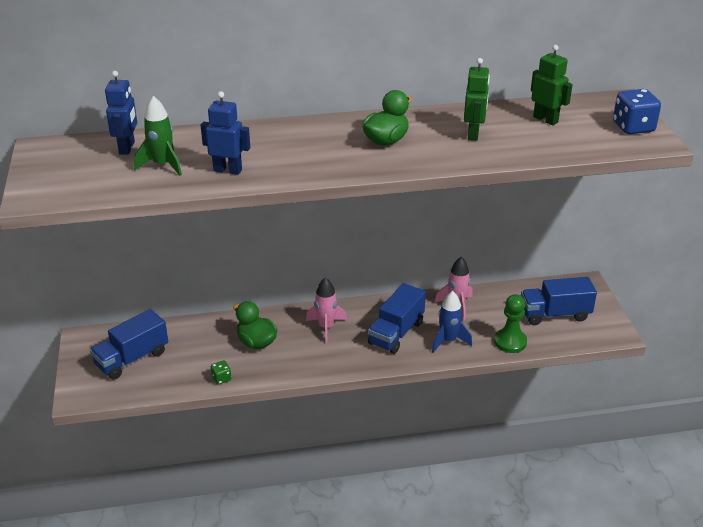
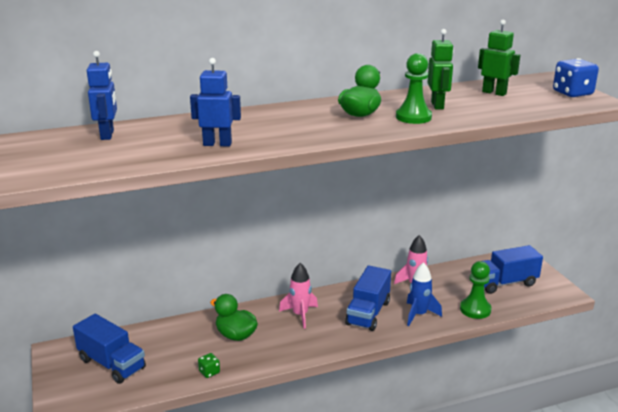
camera: 10 degrees left, 10 degrees down
blue truck [90,309,168,380] -> blue truck turned 90 degrees counterclockwise [73,314,146,384]
green rocket [134,96,182,176] -> none
none -> green pawn [396,53,432,124]

